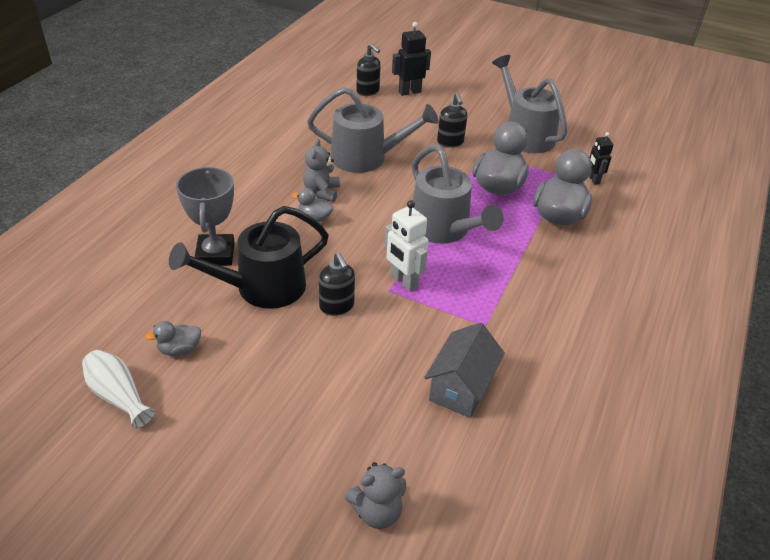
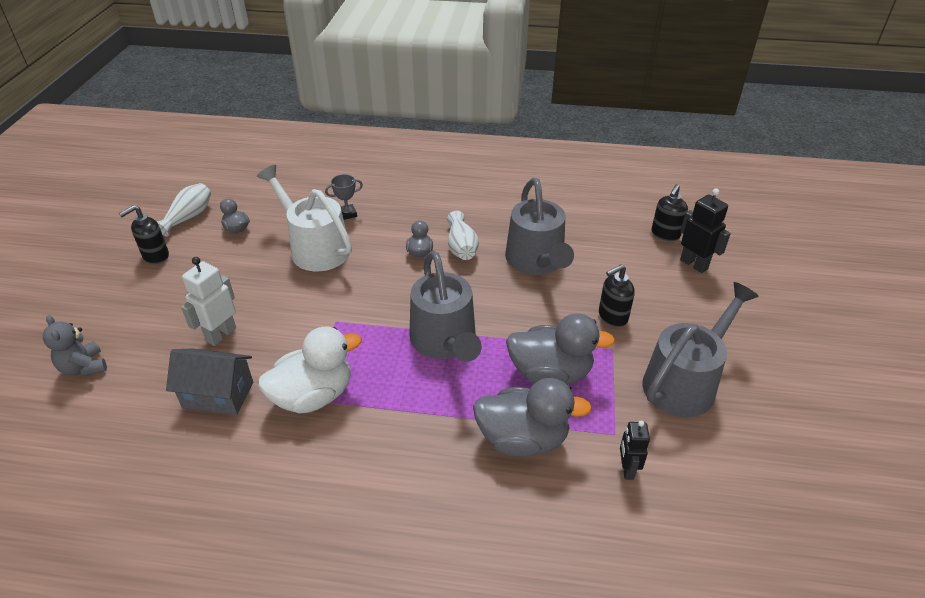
camera: 75 degrees right, 0 degrees up
black watering can [169,206,329,309] -> white watering can [257,165,352,271]
grey trophy [176,167,235,266] -> grey trophy [325,174,363,220], size x0.53
grey teddy bear [303,139,340,202] -> white vase [447,211,479,260]
black soap dispenser [319,252,355,316] -> black soap dispenser moved to [119,205,169,264]
white robot [384,200,428,291] -> white robot moved to [181,257,236,346]
grey watering can [412,145,504,244] -> grey watering can turned 60 degrees counterclockwise [409,251,482,362]
black robot [589,132,613,185] -> black robot turned 60 degrees counterclockwise [620,420,650,480]
none -> white duck [258,327,362,413]

